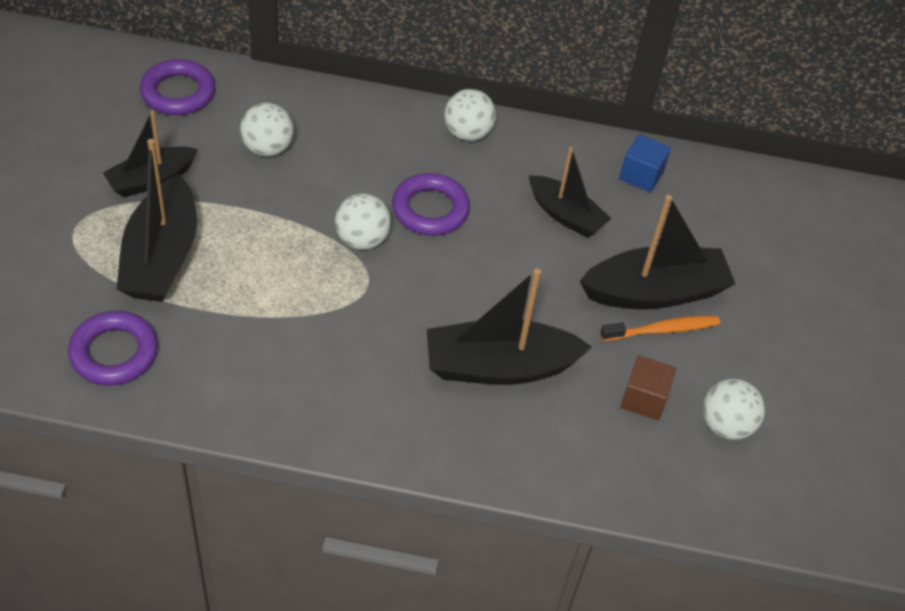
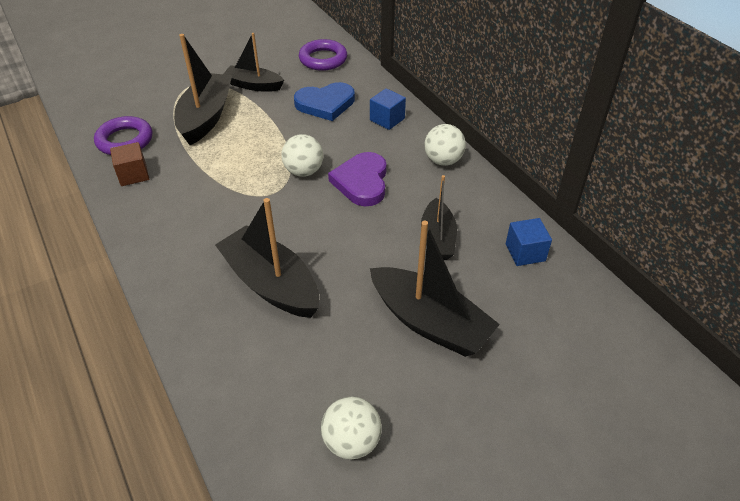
camera: 55 degrees right, 5 degrees down
black boat [117,139,197,302] -> black boat turned 135 degrees clockwise [174,34,232,145]
white ball [240,103,294,157] -> blue heart [294,82,355,121]
purple ring [392,173,470,236] -> purple heart [328,152,387,206]
orange toothbrush [600,316,720,341] -> none
brown cube [620,355,676,420] -> brown cube moved to [110,142,149,186]
none -> blue cube [370,88,406,130]

